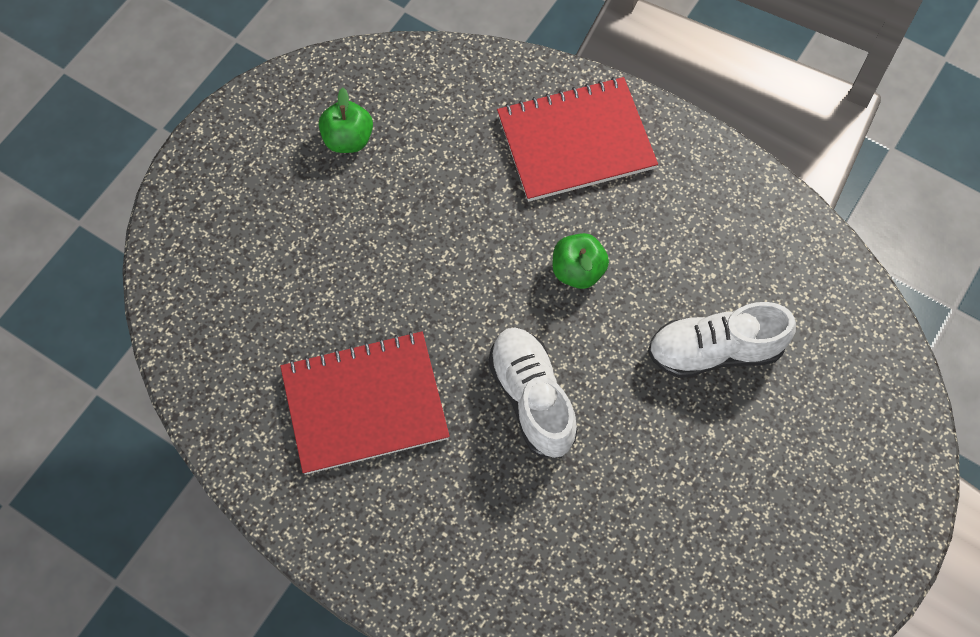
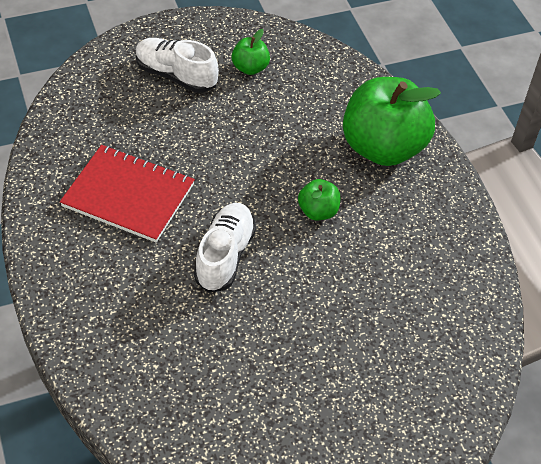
camera: 35 degrees right, 15 degrees down
red notebook [497,77,658,202] -> green apple [343,77,441,166]
white shoe [648,302,796,378] -> white shoe moved to [135,38,219,93]

